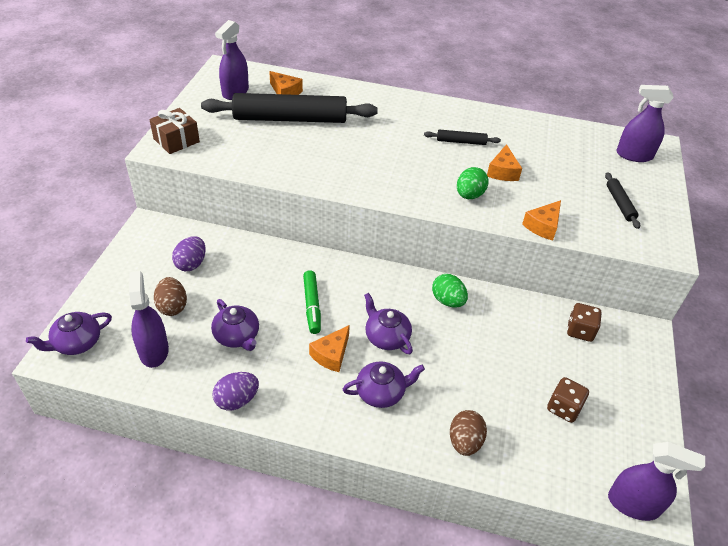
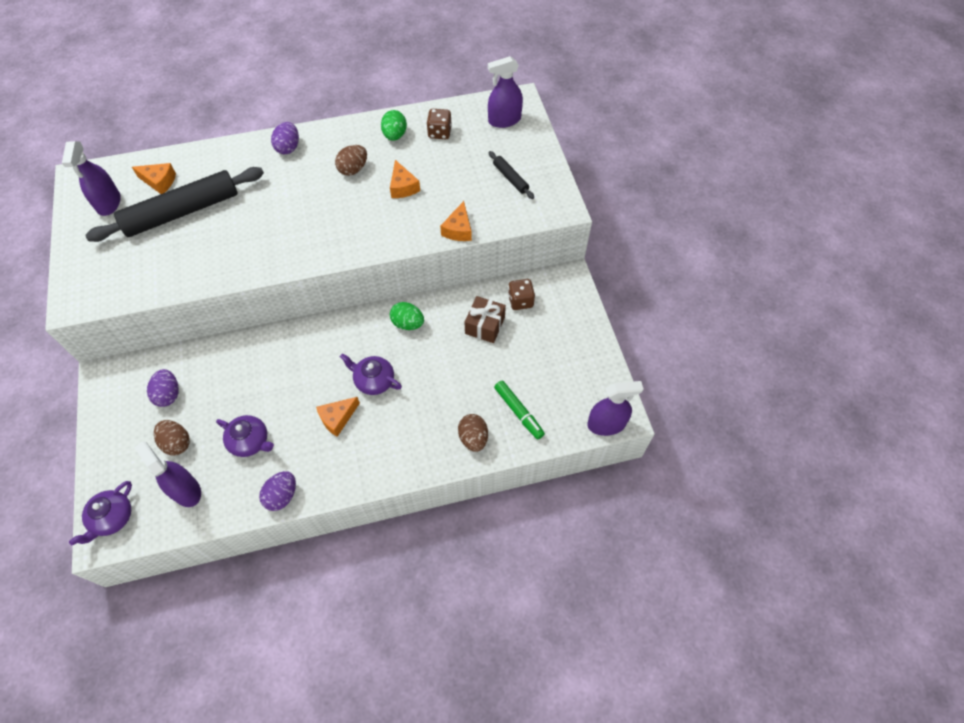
camera: 25 degrees left, 15 degrees up
brown gift [149,108,200,154] -> brown gift moved to [465,296,506,343]
green marker [303,270,321,334] -> green marker moved to [494,381,545,440]
orange cheese [309,325,350,372] -> orange cheese turned 45 degrees clockwise [316,397,360,437]
purple teapot [343,361,425,408] -> none
black rolling pin [424,130,501,145] -> brown egg [335,145,367,176]
green egg [457,167,489,199] -> green egg moved to [381,110,407,141]
brown dice [547,377,589,423] -> brown dice moved to [427,109,452,139]
none -> purple egg [271,122,299,154]

